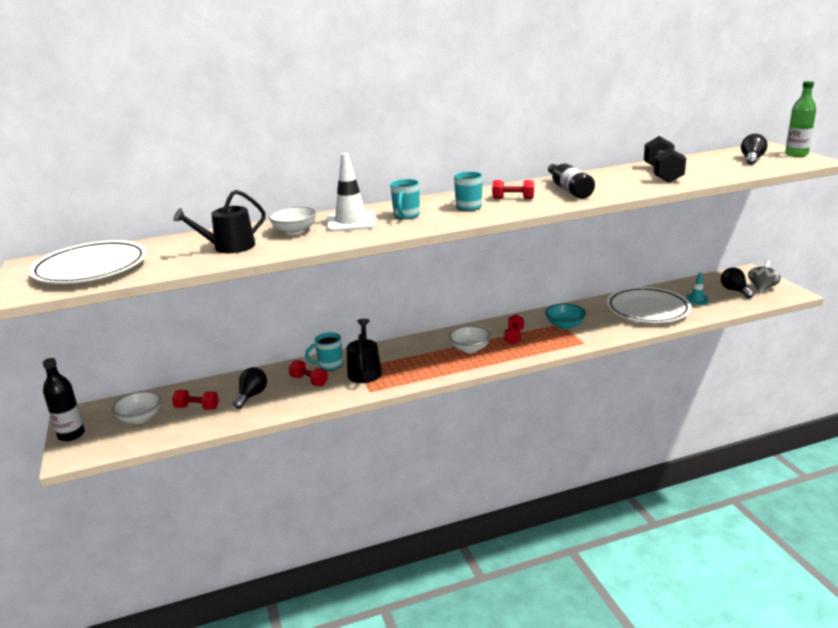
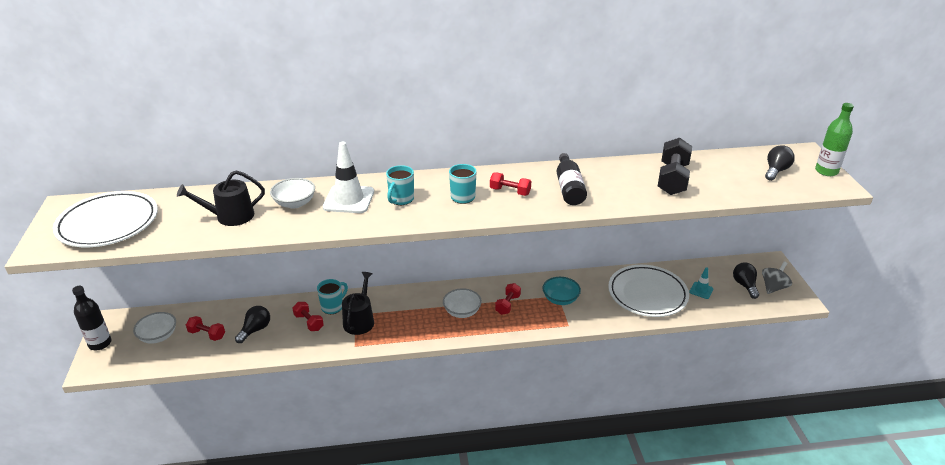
camera: 10 degrees right, 10 degrees up
turquoise mug [305,332,343,371] -> turquoise mug turned 135 degrees clockwise [317,279,348,314]

